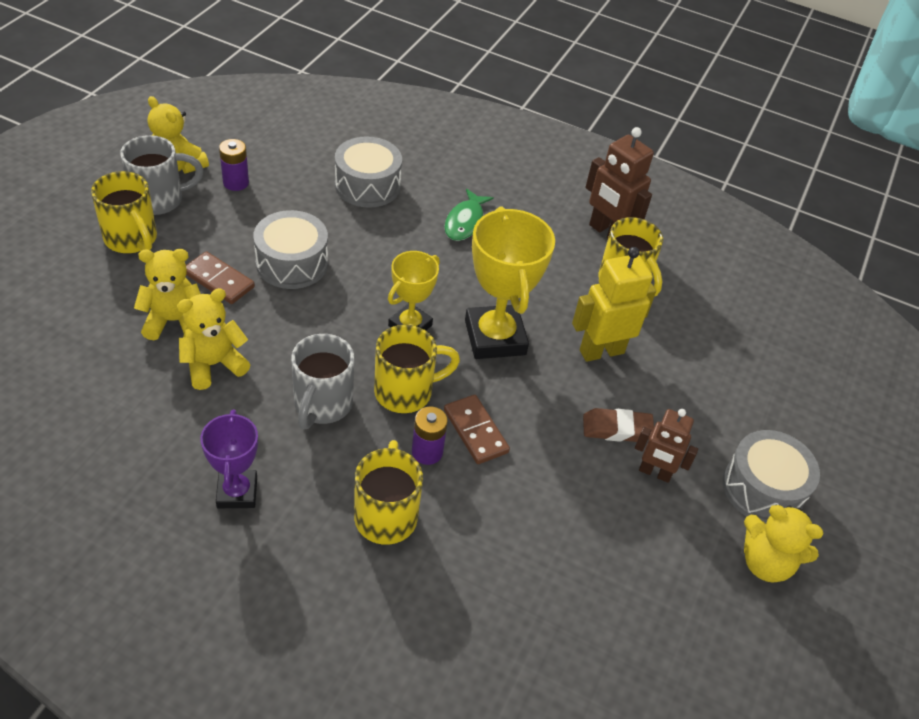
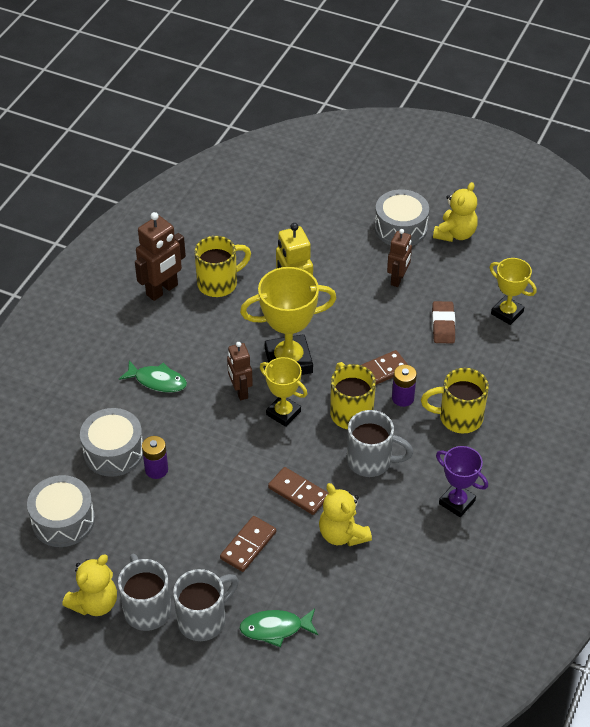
camera: 85 degrees left, 0 degrees up
yellow mug [91,171,157,253] -> grey mug [173,569,239,641]
yellow teddy bear [134,249,201,340] -> none
purple trophy [200,409,258,508] -> purple trophy turned 45 degrees clockwise [436,446,488,517]
purple battery [219,139,249,191] -> purple battery moved to [142,436,168,479]
grey drum [253,210,328,289] -> grey drum moved to [27,475,95,547]
brown eraser [583,408,654,442] -> brown eraser moved to [432,301,455,344]
none -> brown robot [227,342,253,400]
none -> green fish [239,609,318,647]
none -> brown domino [268,467,329,515]
none -> yellow trophy [490,258,537,325]

